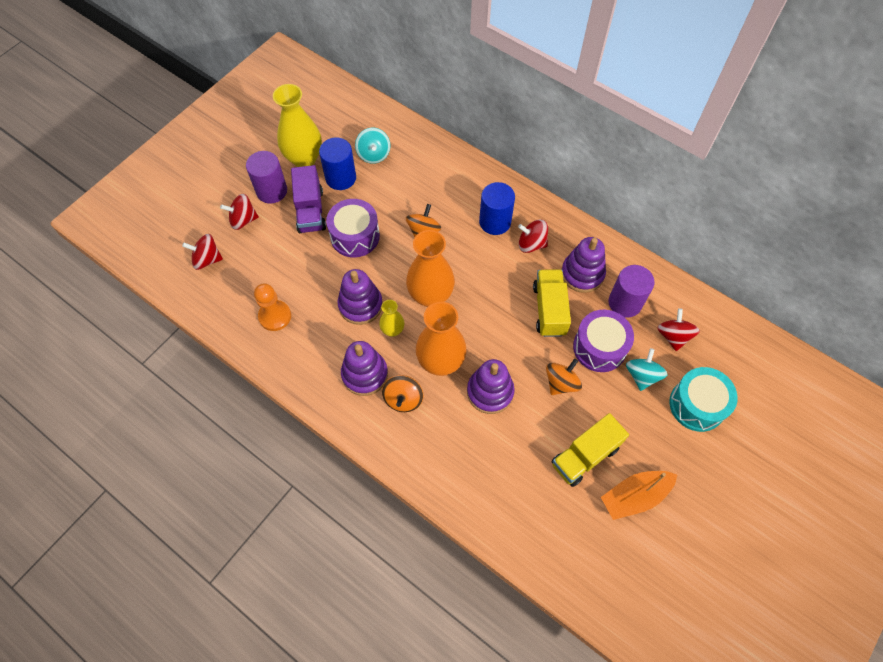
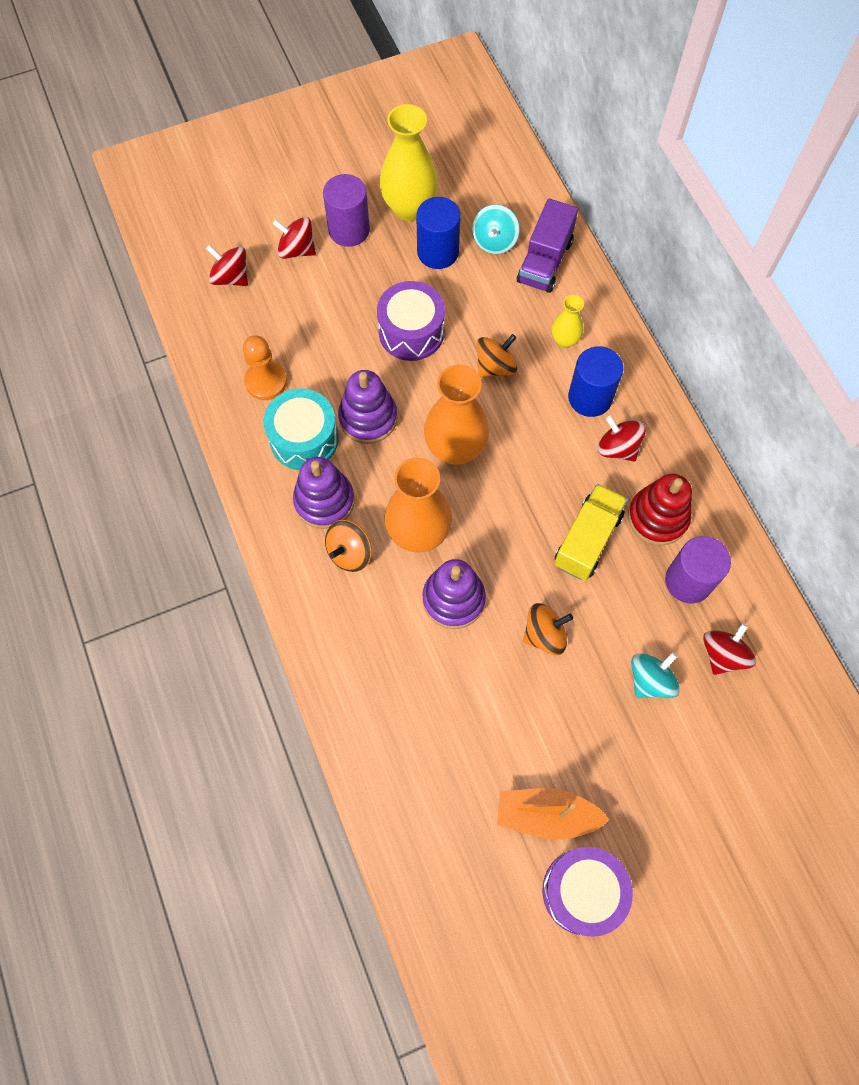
camera: 30 degrees right, 5 degrees up
purple truck [291,165,326,233] -> purple truck moved to [517,199,578,293]
yellow vase [379,300,404,337] -> yellow vase moved to [552,295,584,348]
yellow truck [551,413,629,487] -> none
purple stacking toy [561,237,606,293] -> red stacking toy [628,474,692,546]
purple drum [573,310,634,372] -> purple drum moved to [543,847,633,937]
turquoise drum [669,367,738,432] -> turquoise drum moved to [264,388,339,470]

